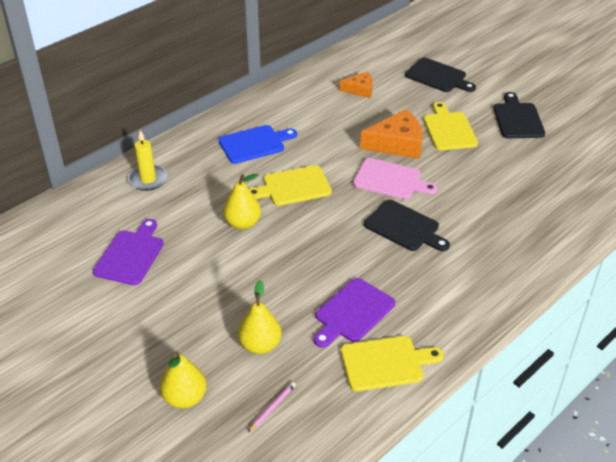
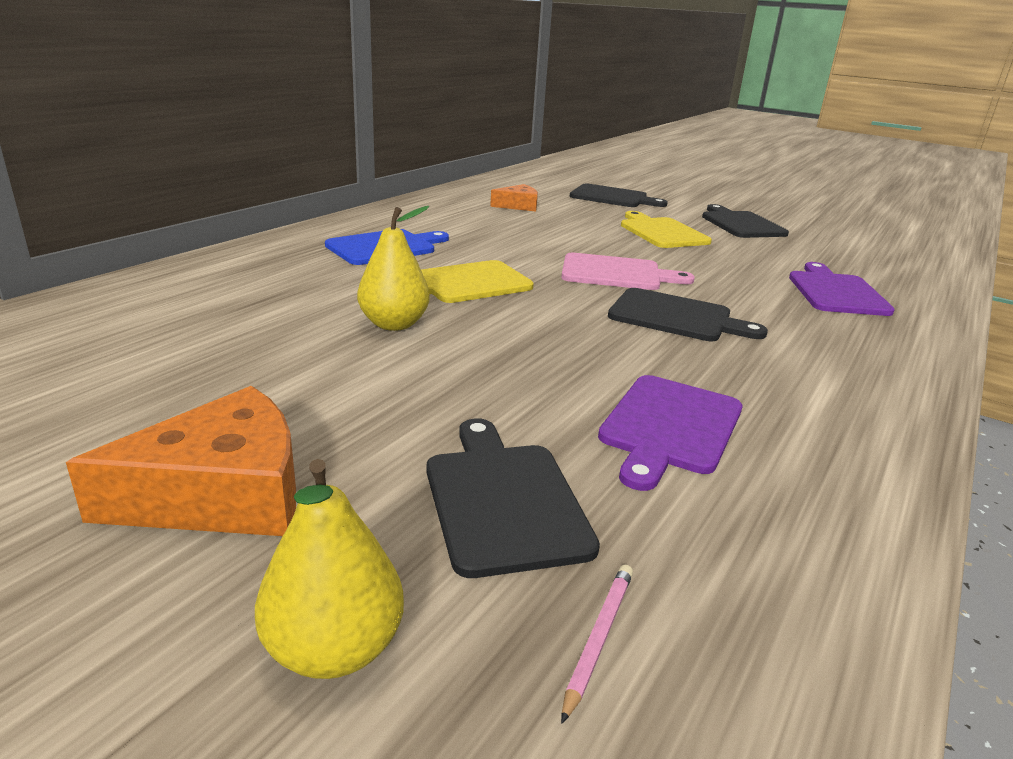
camera: 15 degrees left, 15 degrees down
purple cutting board [93,219,164,285] -> purple cutting board moved to [789,262,895,316]
yellow candle [128,130,167,191] -> none
yellow pear [238,280,282,354] -> black cutting board [426,418,600,578]
yellow cutting board [341,336,444,391] -> none
orange cheese [360,109,423,159] -> orange cheese moved to [66,386,296,536]

